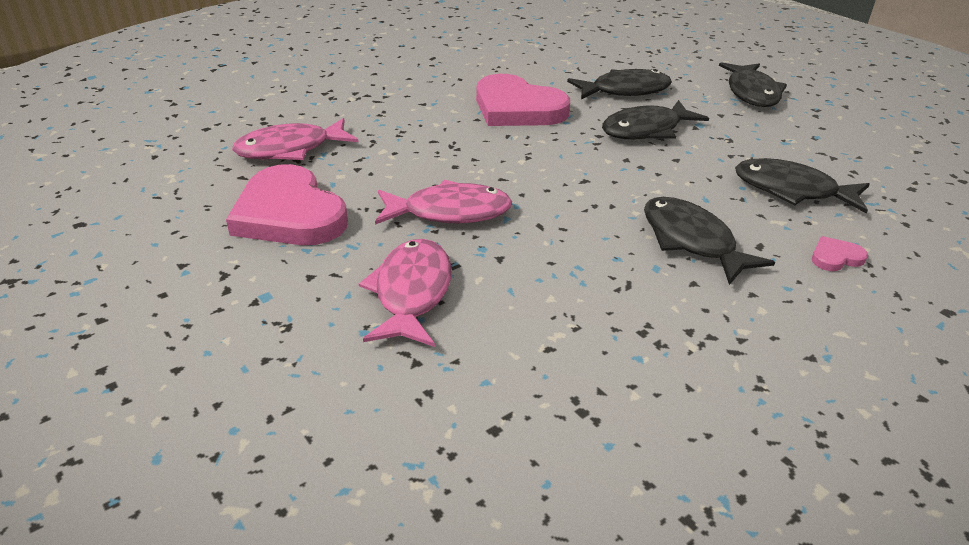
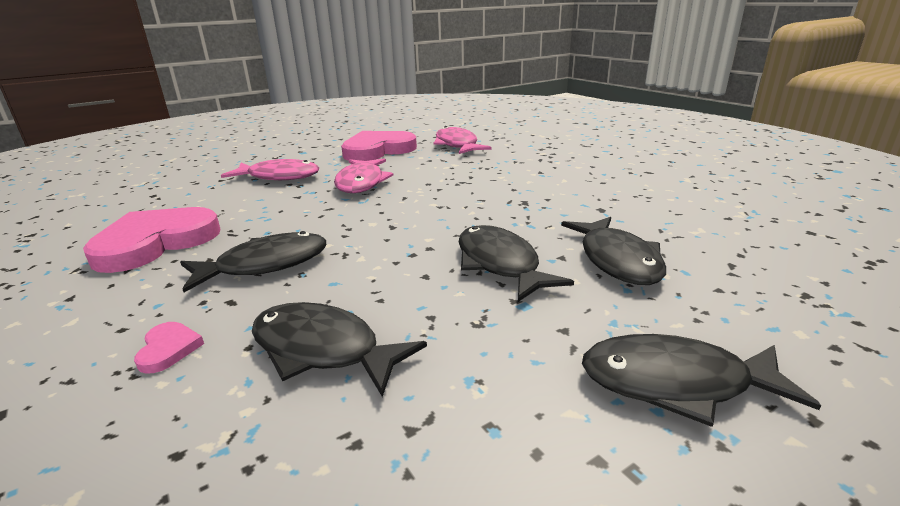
camera: 95 degrees right, 10 degrees down
pink heart [476,74,570,126] -> pink heart moved to [83,207,221,273]
black fish [735,158,870,214] -> black fish turned 90 degrees counterclockwise [252,302,427,397]

